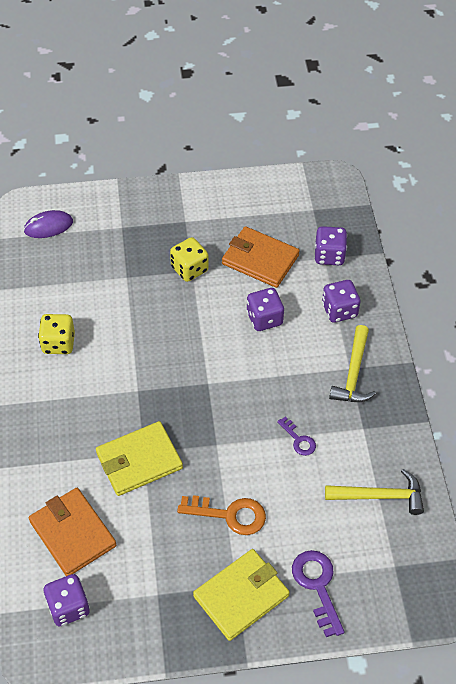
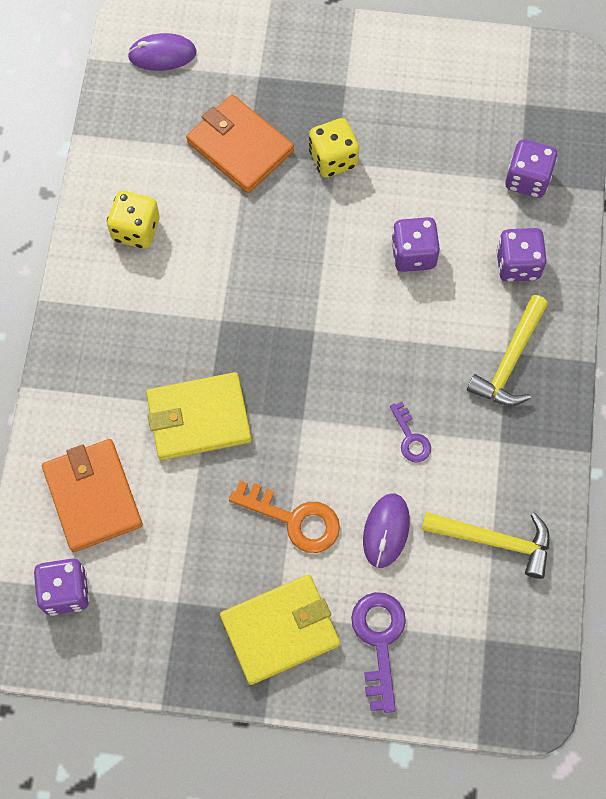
camera: 15 degrees right, 15 degrees up
orange wallet [222,226,300,288] -> orange wallet moved to [186,95,294,193]
none -> purple mouse [363,493,410,568]

